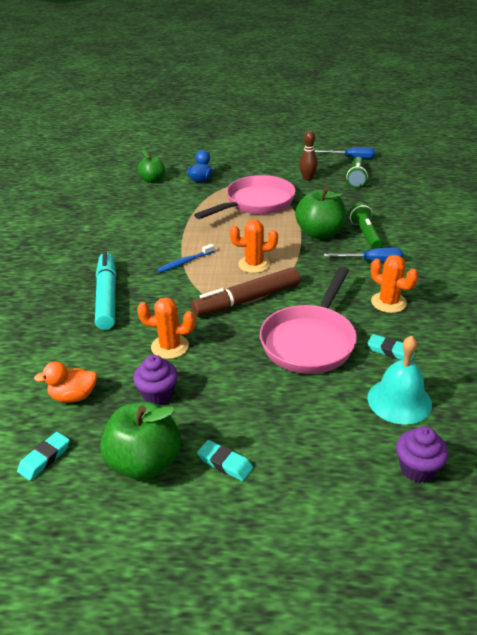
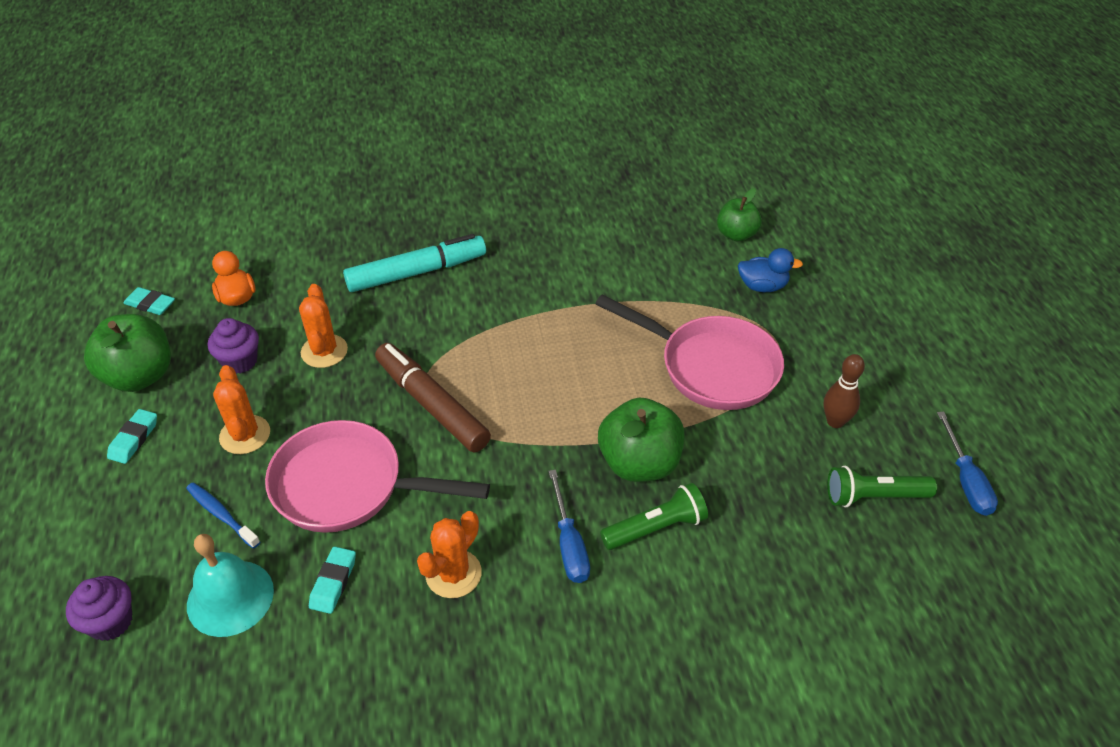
camera: 75 degrees right, 10 degrees up
blue toothbrush [157,244,215,273] -> blue toothbrush moved to [186,483,260,549]
orange cactus [230,219,278,273] -> orange cactus moved to [213,365,270,454]

